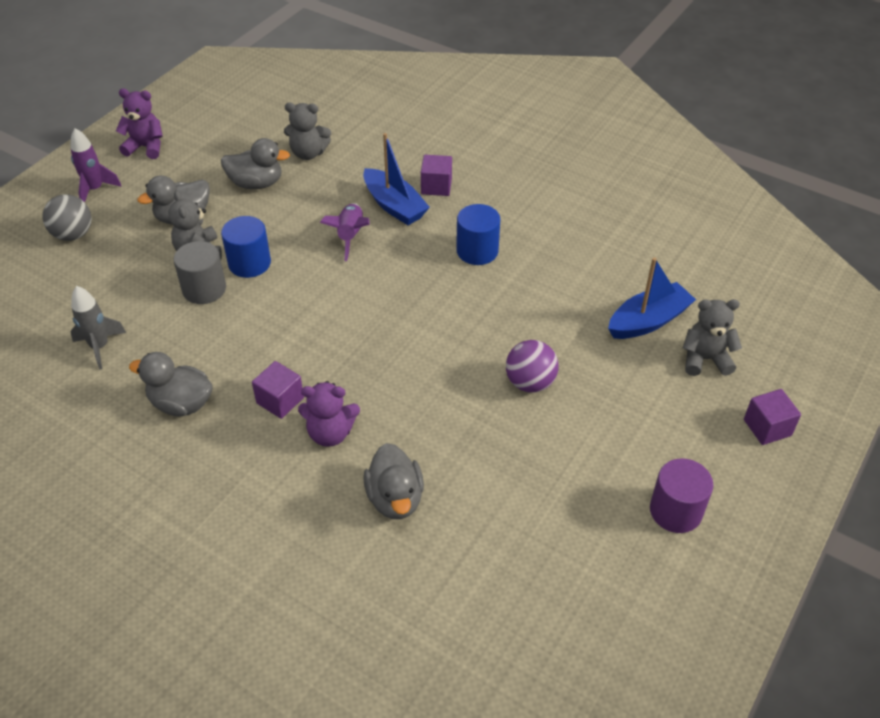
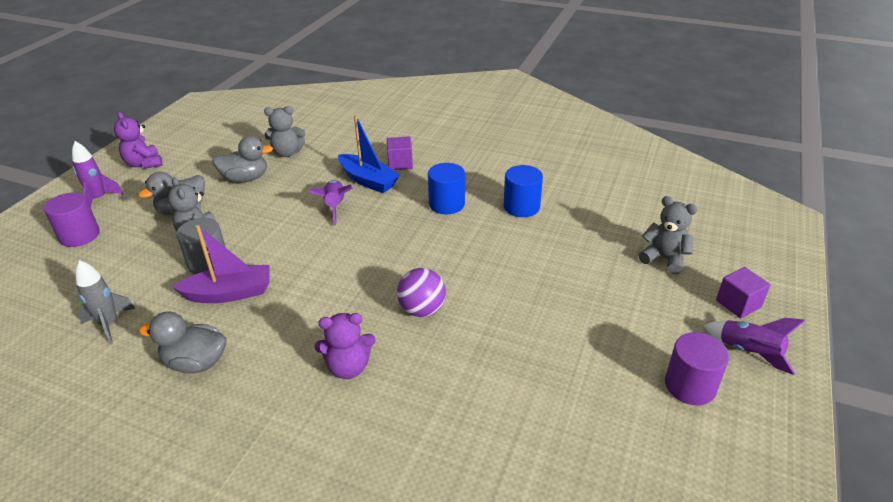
camera: 10 degrees left, 10 degrees down
grey ball [42,194,92,241] -> purple cylinder [44,193,100,247]
purple teddy bear [116,89,163,159] -> purple teddy bear turned 120 degrees counterclockwise [114,112,163,169]
blue cylinder [221,216,271,278] -> blue cylinder moved to [504,165,543,217]
purple cube [252,361,304,419] -> none
grey duck [363,443,424,519] -> none
purple ball [506,340,559,393] -> purple ball moved to [397,268,446,317]
blue boat [608,257,696,339] -> none
grey teddy bear [683,299,742,376] -> grey teddy bear turned 45 degrees clockwise [639,196,698,275]
none -> purple boat [172,225,269,303]
none -> purple rocket [704,318,805,375]

